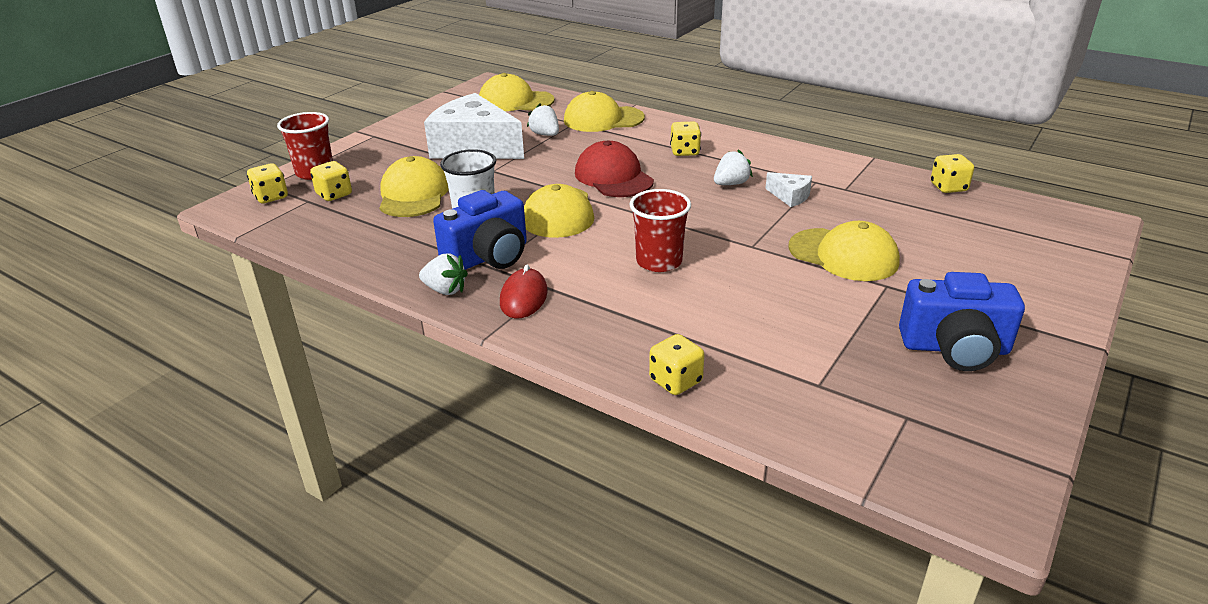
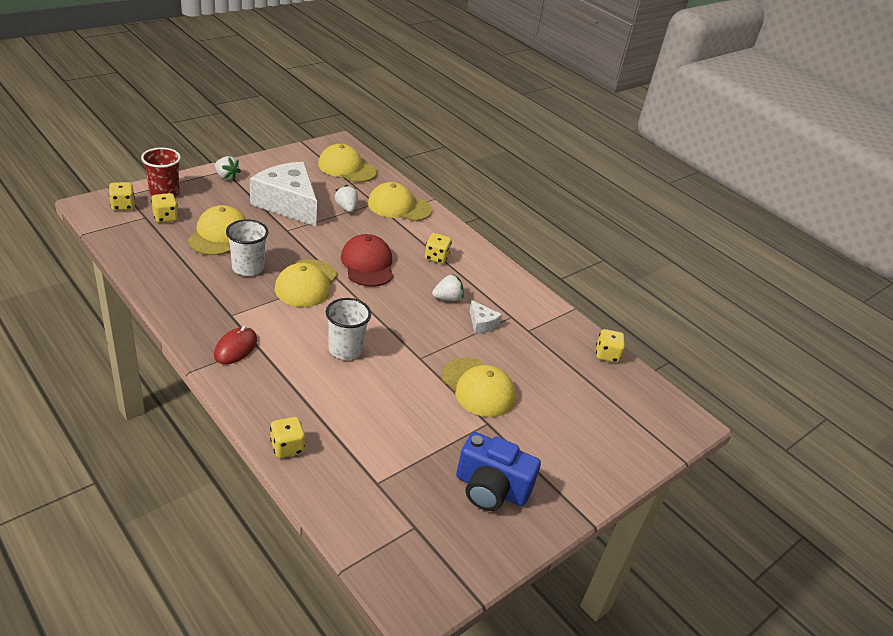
camera: 10 degrees right, 5 degrees up
white strawberry [419,253,468,295] -> white strawberry moved to [215,156,241,180]
blue camera [433,190,527,270] -> none
red cup [629,189,691,272] -> white cup [326,298,371,360]

